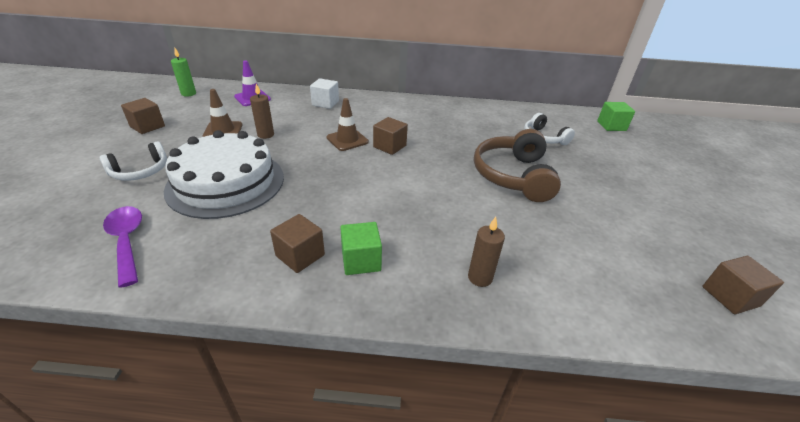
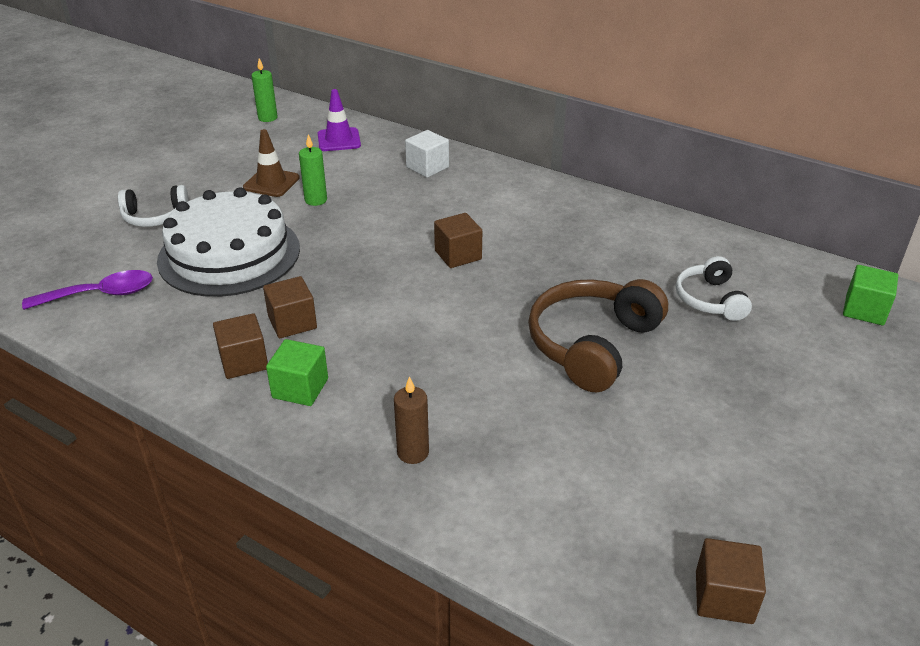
camera: 30 degrees right, 0 degrees up
purple spoon [103,206,142,288] -> purple spoon turned 75 degrees clockwise [22,270,153,310]
brown cube [121,98,165,134] -> brown cube moved to [263,276,317,338]
brown candle [250,84,274,139] -> green candle [299,134,327,206]
brown traffic cone [327,98,369,151] -> none

